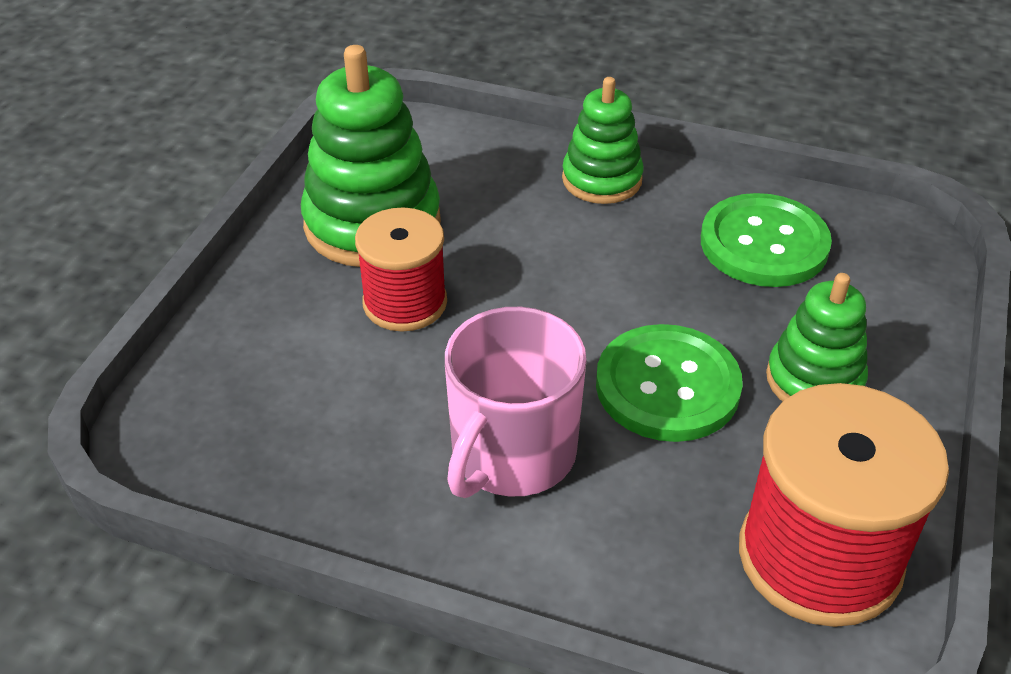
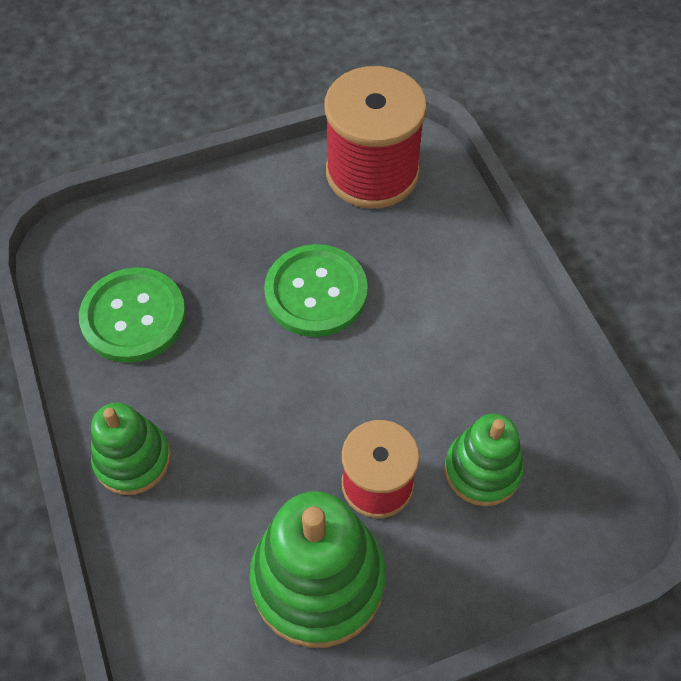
camera: 130 degrees left, 15 degrees up
pink mug [445,307,587,498] -> none
green stacking toy [766,273,868,401] -> green stacking toy moved to [444,414,524,506]

